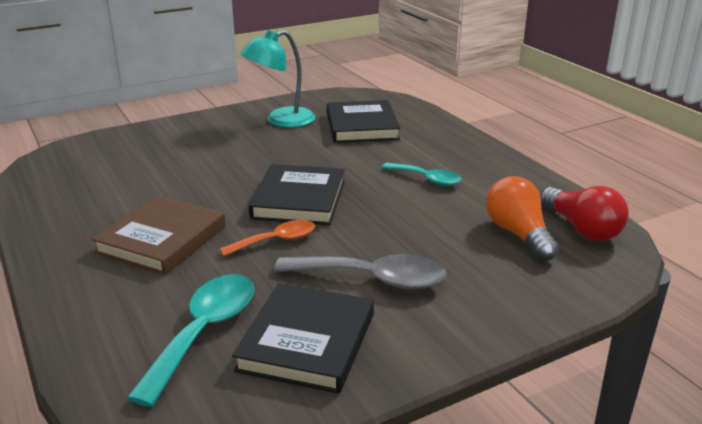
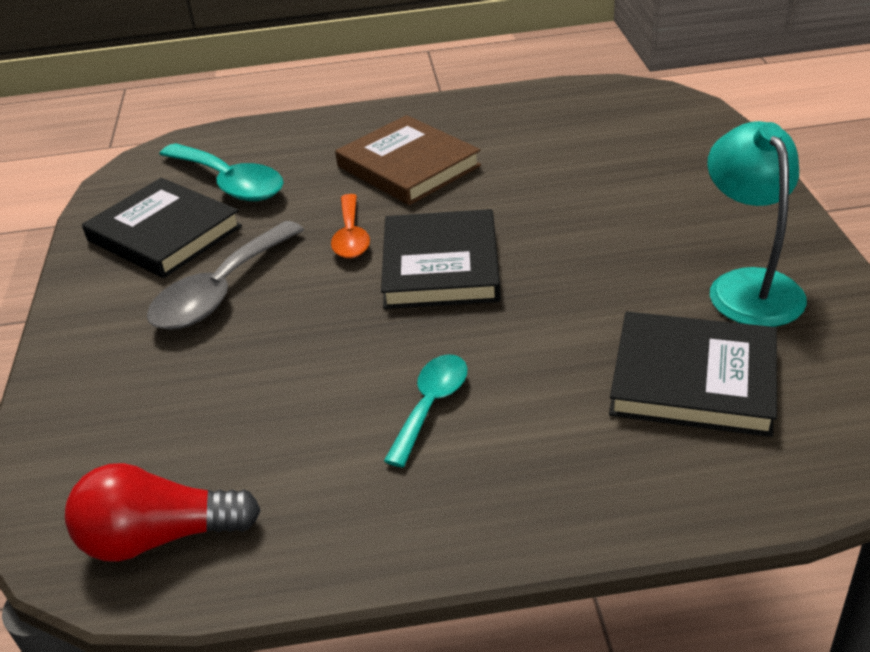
camera: 115 degrees right, 10 degrees up
black book [249,164,345,225] -> black book turned 60 degrees clockwise [381,209,501,309]
turquoise spoon [382,163,462,186] -> turquoise spoon turned 150 degrees clockwise [384,354,467,467]
orange light bulb [486,176,559,261] -> none

